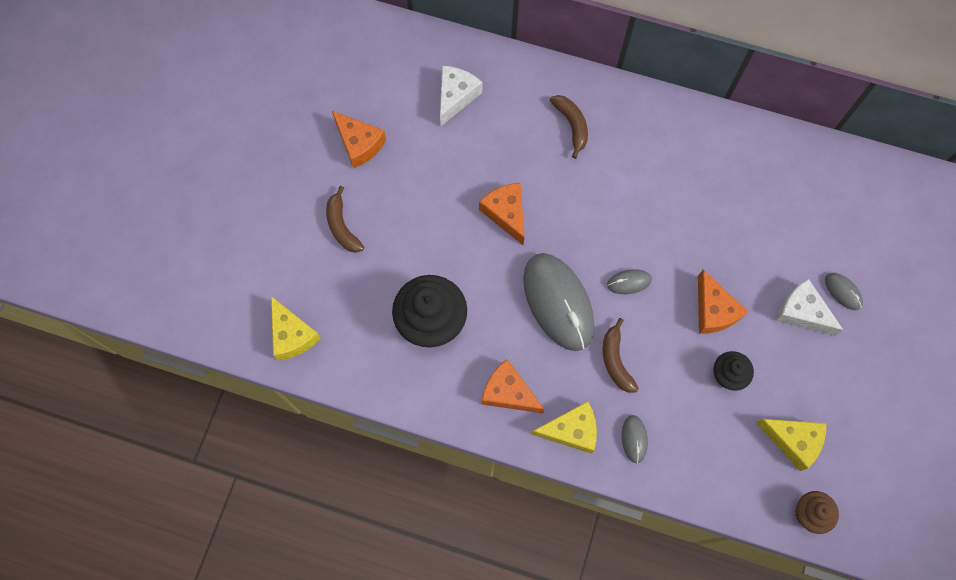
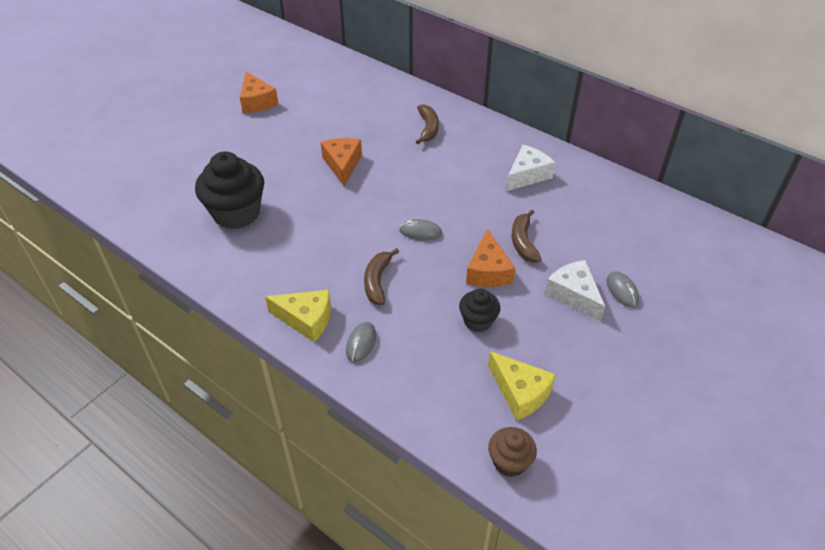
camera: 20 degrees right, 25 degrees down
yellow cheese [271,296,321,361] -> none
brown banana [326,186,364,253] -> brown banana moved to [512,210,542,262]
white cheese [440,66,482,126] -> white cheese moved to [506,145,555,191]
orange cheese [482,359,545,413] -> none
grey mouse [523,253,594,351] -> none

